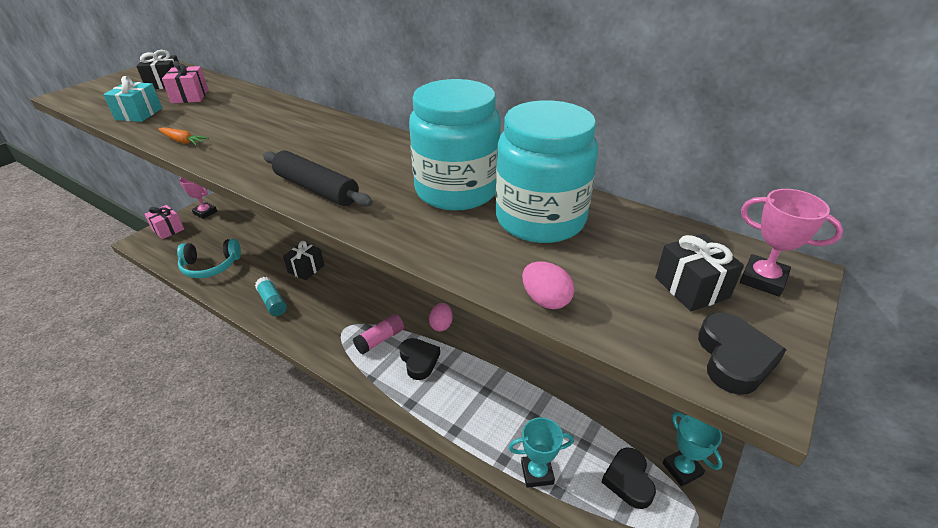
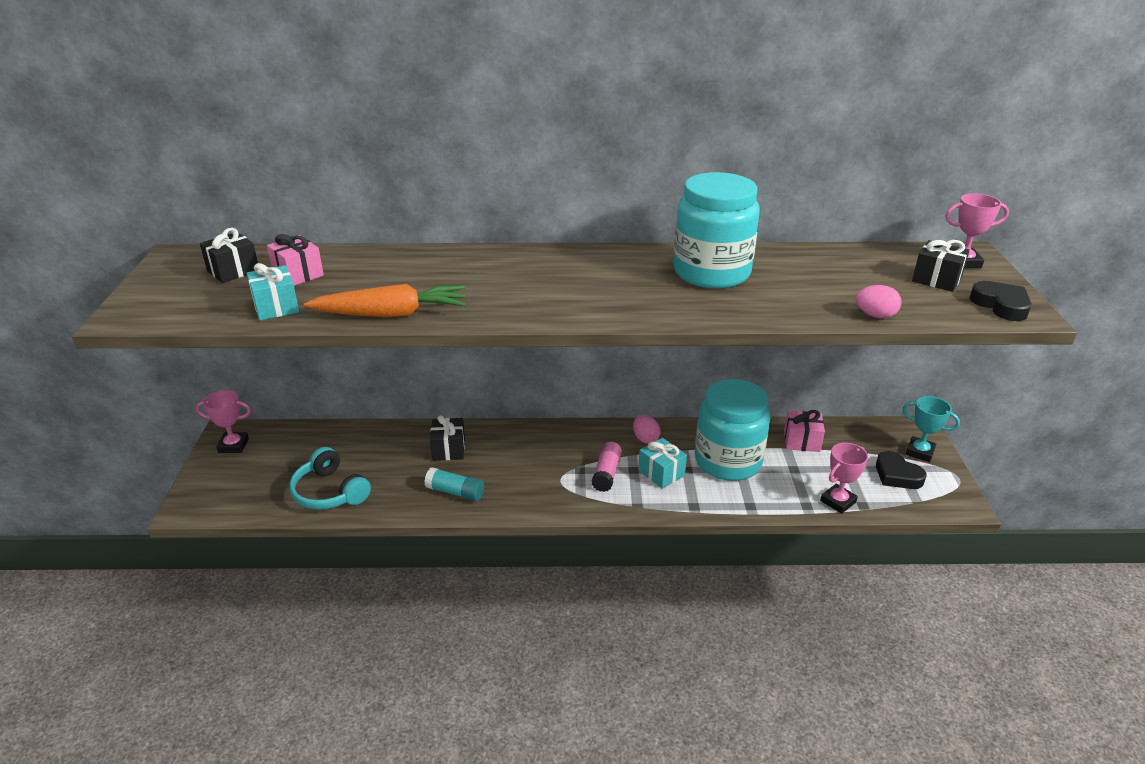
camera: 35 degrees left, 5 degrees down
pink gift [144,205,184,239] -> pink gift moved to [784,410,825,452]
orange carrot [158,127,209,146] -> orange carrot [304,284,466,317], size x2.12
turquoise headphones [177,239,241,278] -> turquoise headphones turned 90 degrees clockwise [289,447,371,510]
black rolling pin [263,151,373,207] -> none
black heart [399,338,440,380] -> turquoise gift [638,438,687,489]
turquoise jar [495,100,598,243] -> turquoise jar moved to [695,379,771,481]
turquoise trophy [508,417,574,488] -> pink trophy [820,443,868,514]

